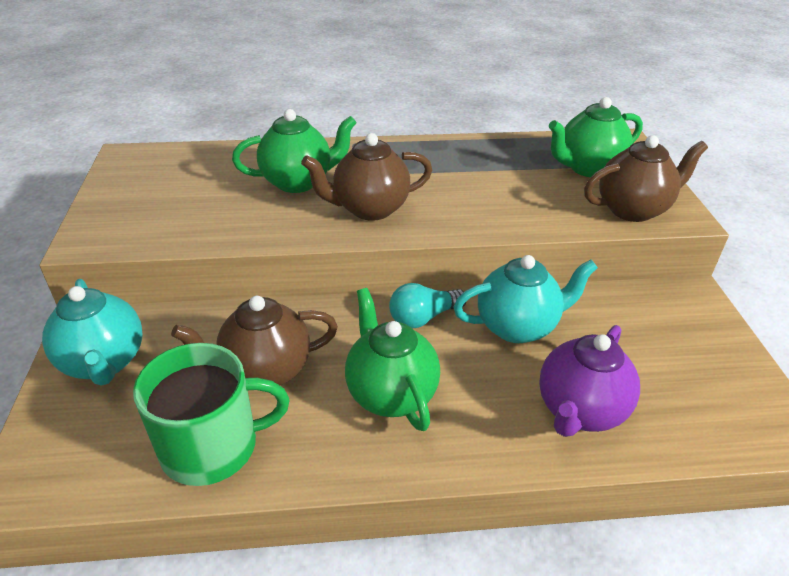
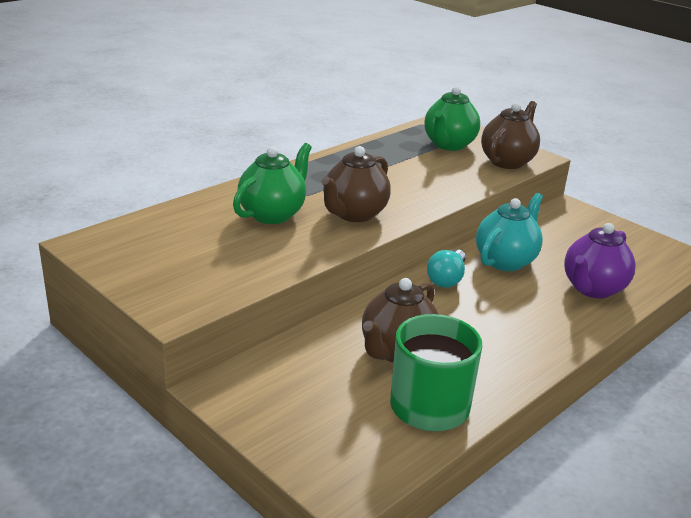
camera: 40 degrees left, 10 degrees down
turquoise teapot [42,279,143,386] -> none
green teapot [345,288,440,431] -> none
purple teapot [539,325,640,437] -> purple teapot turned 45 degrees clockwise [564,223,636,299]

